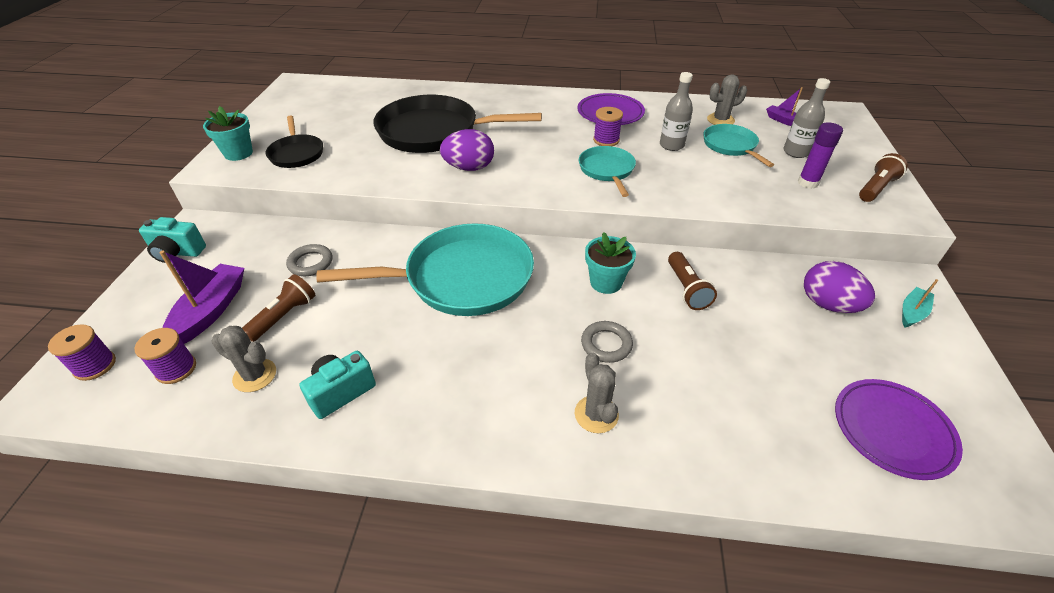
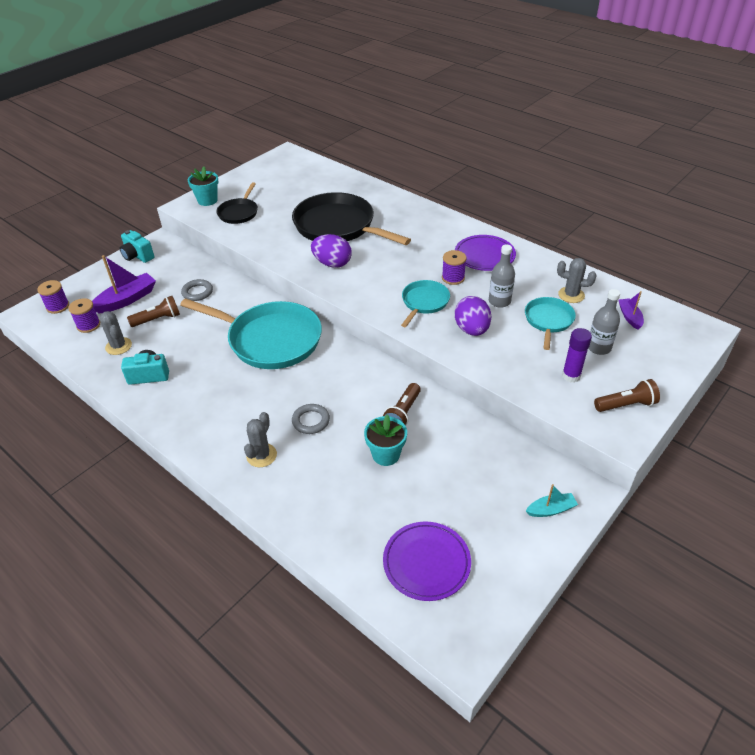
camera: 35 degrees right, 0 degrees up
turquoise flower pot [585,232,636,294] -> turquoise flower pot moved to [364,414,407,466]
purple egg [804,261,875,313] -> purple egg moved to [455,296,491,336]

